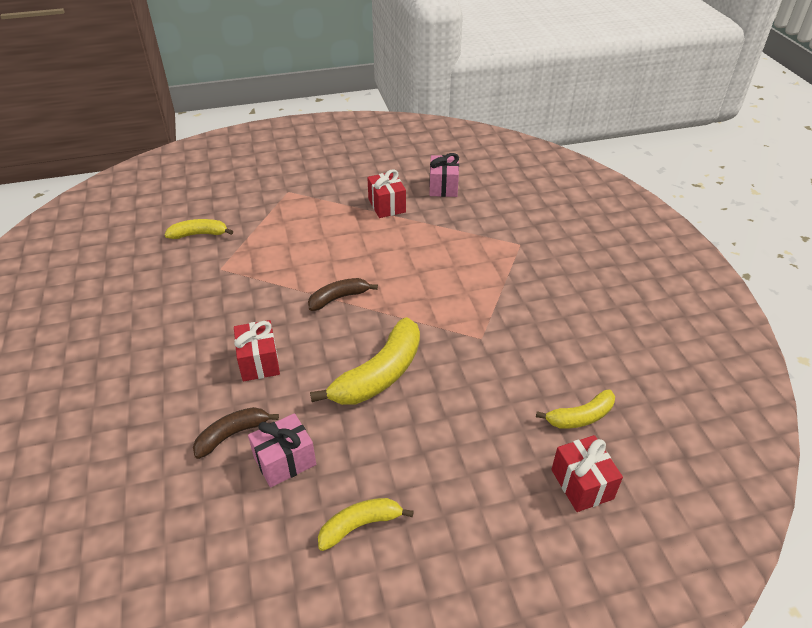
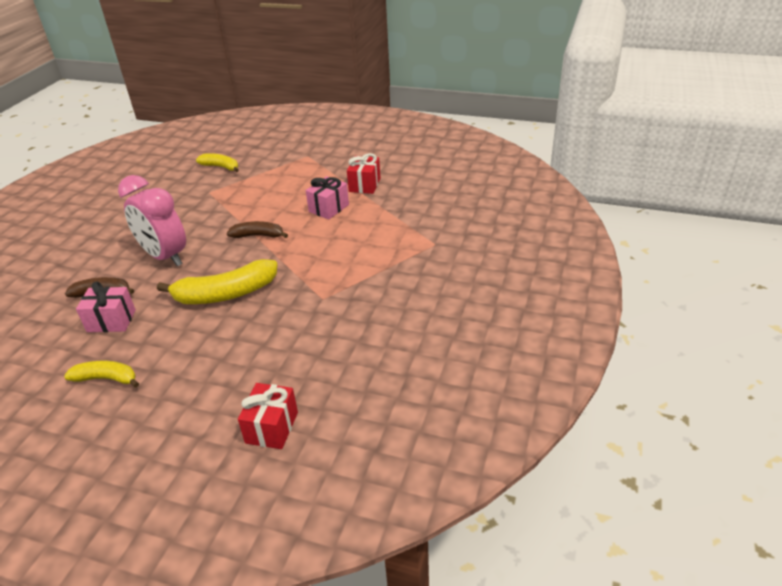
camera: 35 degrees right, 5 degrees down
red gift [234,320,280,381] -> pink clock [118,175,186,267]
pink gift [429,153,459,197] -> pink gift moved to [306,176,349,219]
yellow banana [536,389,615,429] -> none

